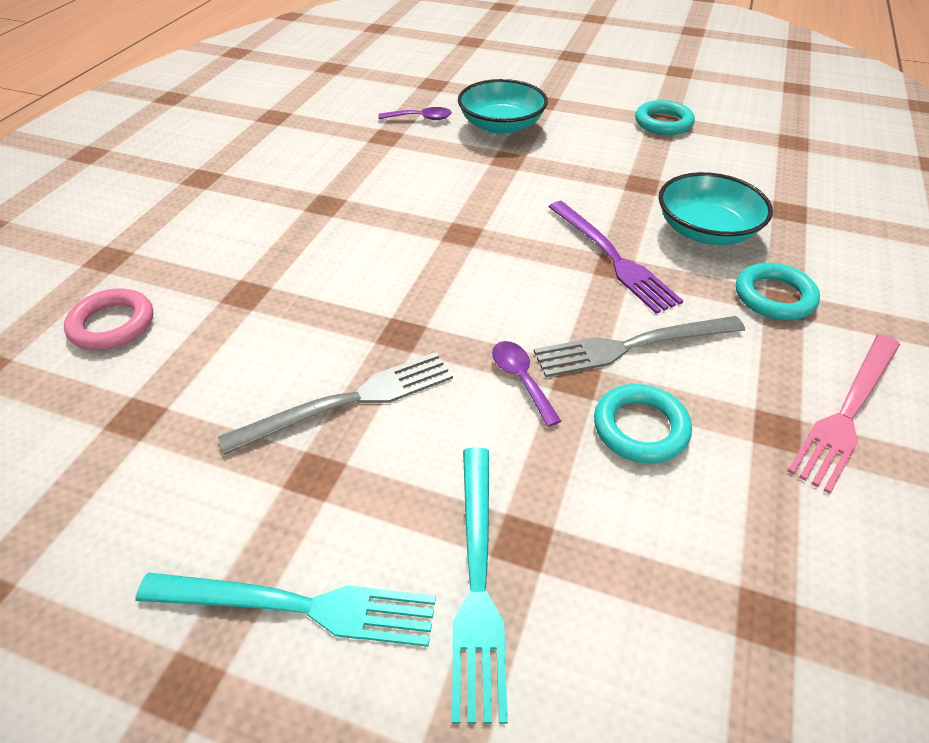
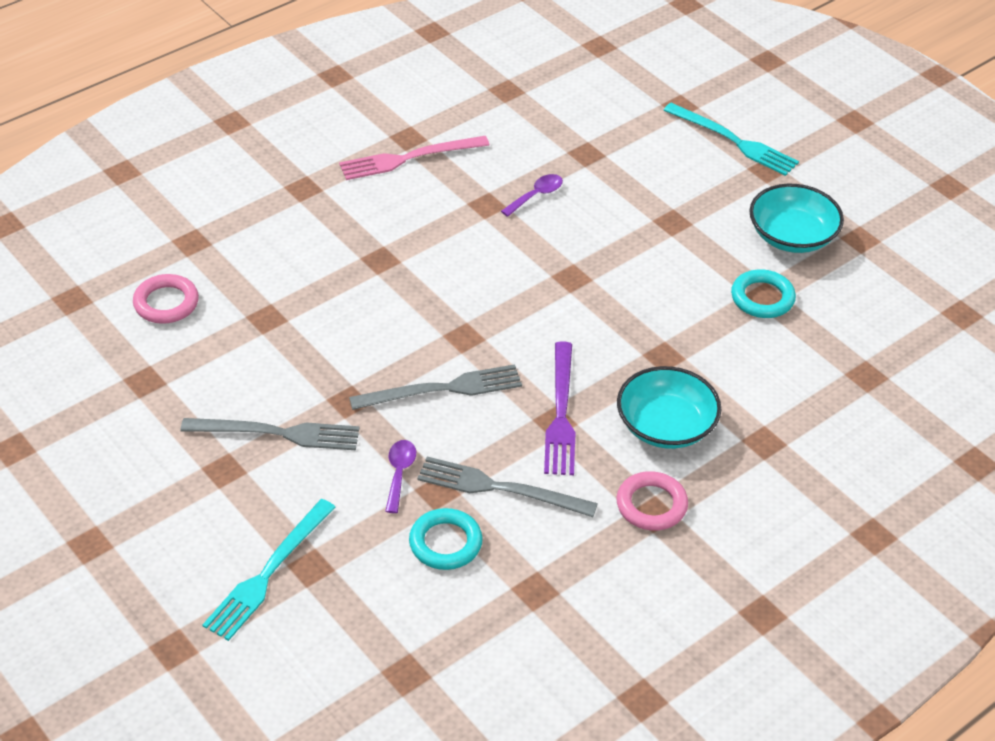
camera: 30 degrees right, 0 degrees up
turquoise fork [136,573,436,647] -> turquoise fork moved to [663,103,799,176]
purple spoon [378,107,452,120] -> purple spoon turned 75 degrees counterclockwise [501,174,563,217]
turquoise bowl [458,79,548,135] -> turquoise bowl moved to [749,184,844,253]
turquoise ring [736,263,820,320] -> pink ring [616,471,688,531]
pink fork [788,334,900,494] -> pink fork moved to [339,136,490,180]
none -> grey fork [349,364,522,410]

